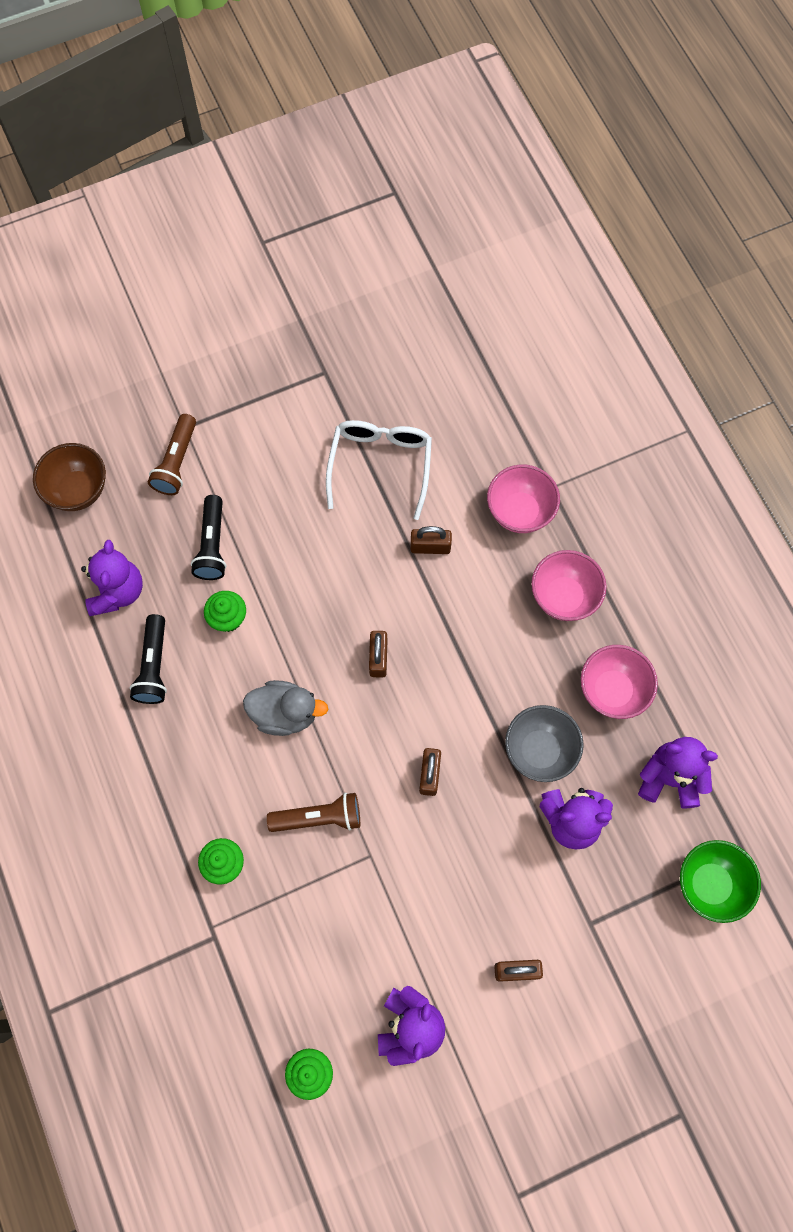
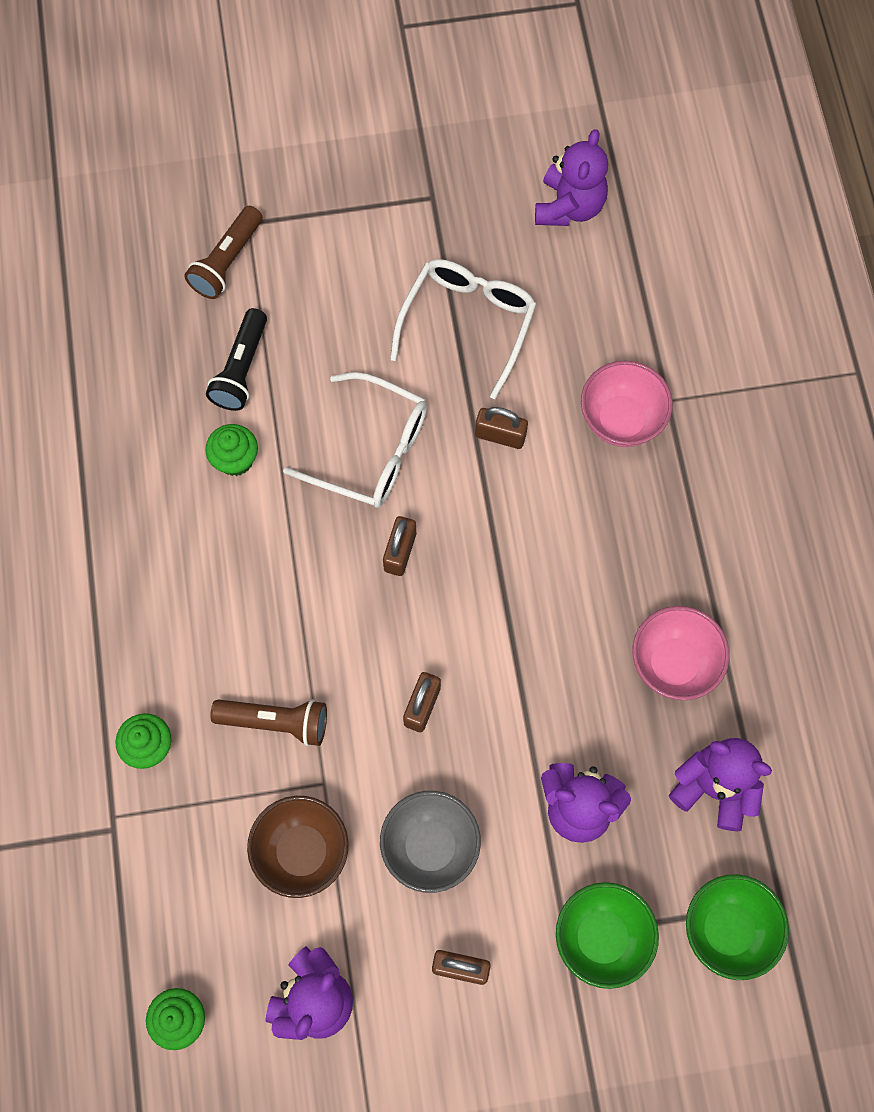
camera: 15 degrees right, 0 degrees up
brown bowl [33,443,106,511] -> brown bowl moved to [247,796,349,898]
purple teddy bear [81,540,143,616] -> purple teddy bear moved to [535,129,608,226]
black flashlight [130,614,167,704] -> none
grey duck [243,680,328,736] -> none
grey bowl [505,705,584,782] -> grey bowl moved to [380,791,481,893]
pink bowl [531,550,607,621] -> none
none -> white glasses [283,372,427,508]
none -> green bowl [556,882,659,989]

